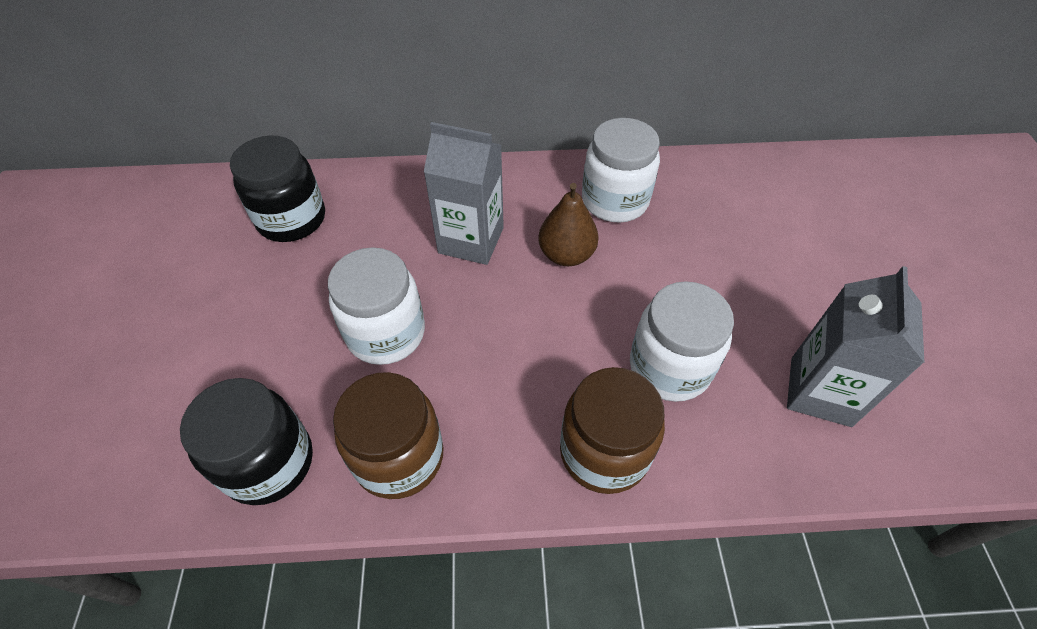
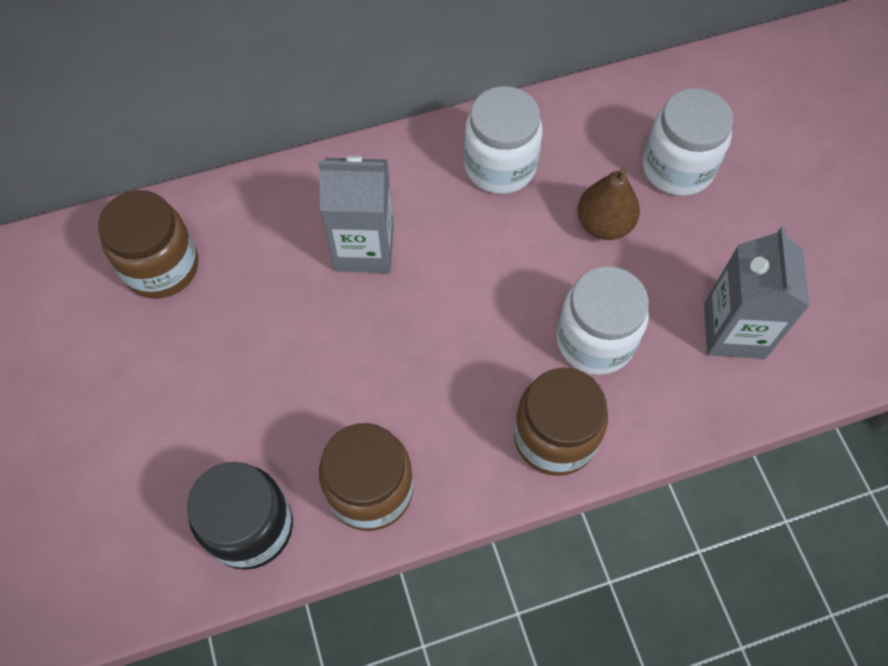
camera: 15 degrees left, 10 degrees up
black jar [230,135,325,242] -> brown jar [98,190,198,299]
white jar [328,247,425,365] -> white jar moved to [643,88,733,196]
brown pear [538,183,599,266] -> brown pear moved to [577,167,640,240]

